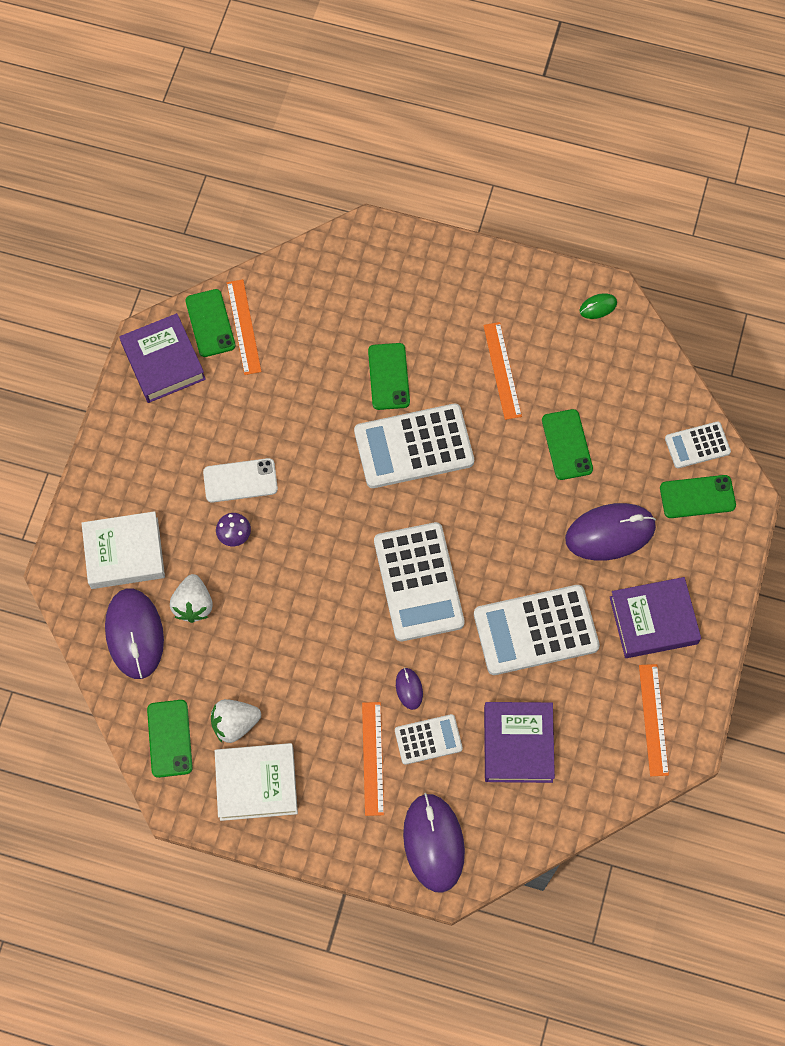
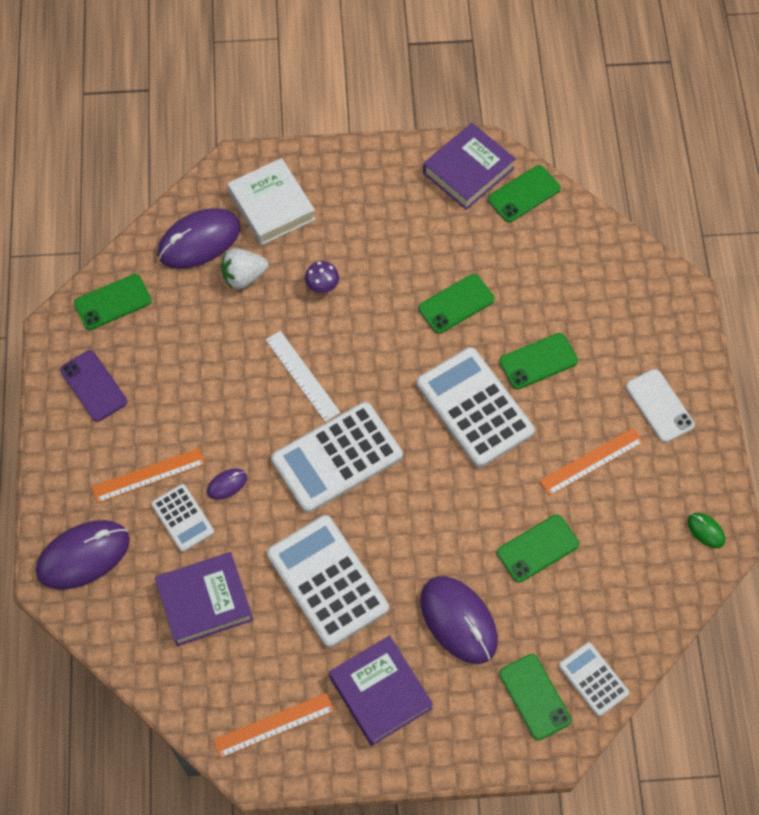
camera: 70 degrees right, 5 degrees down
white phone [203,458,278,503] -> white phone moved to [626,369,695,443]
white strawberry [211,699,261,743] -> none
white book [215,743,298,821] -> purple phone [60,350,127,422]
orange ruler [227,279,262,375] -> none
none -> white ruler [266,331,340,422]
none -> green phone [419,274,494,334]

